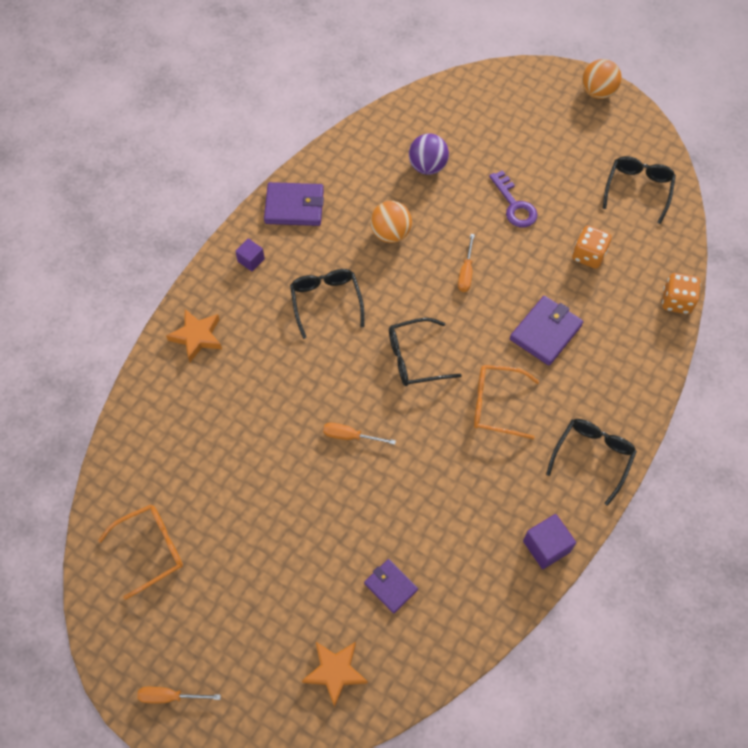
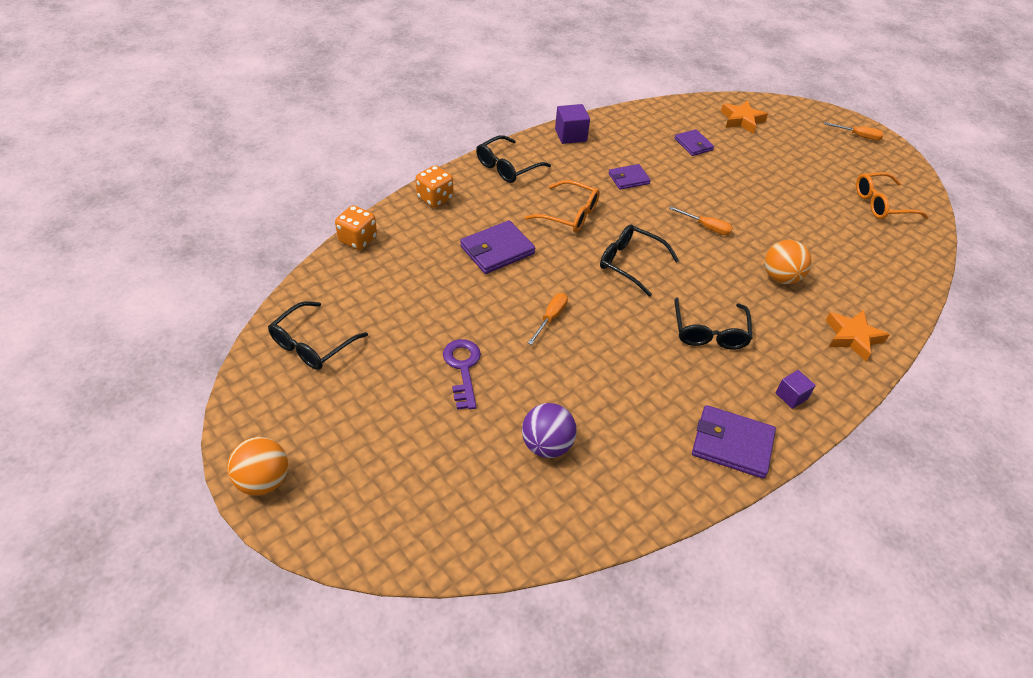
camera: 165 degrees left, 15 degrees down
orange ball [370,201,412,243] -> orange ball moved to [765,240,812,284]
black glasses [389,318,462,386] -> black glasses turned 150 degrees counterclockwise [600,224,679,297]
orange dice [572,225,612,269] -> orange dice moved to [416,165,453,208]
none -> purple wallet [609,164,651,190]

